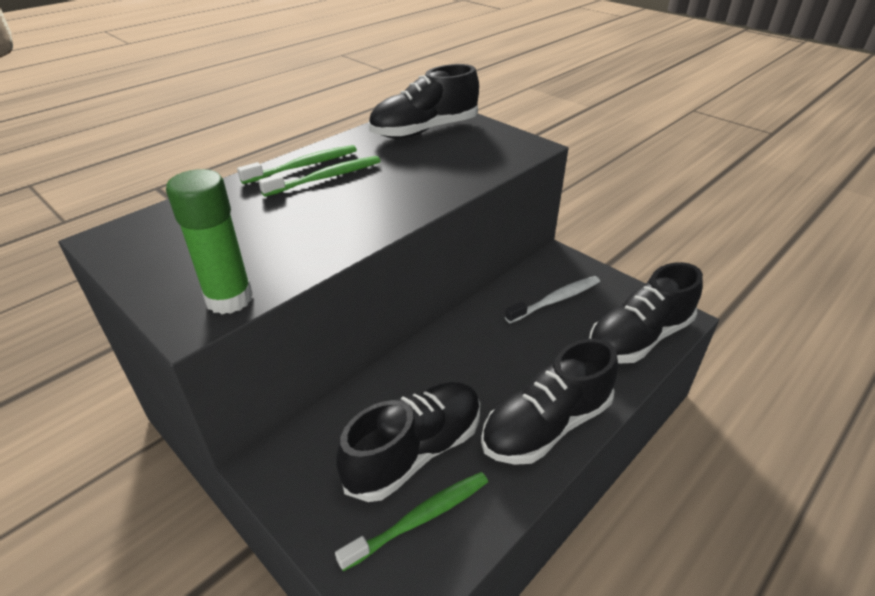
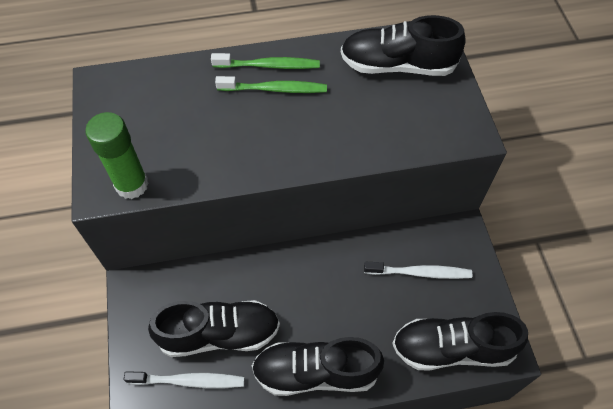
camera: 35 degrees right, 20 degrees up
green toothbrush [335,472,488,571] -> white toothbrush [124,371,244,388]

